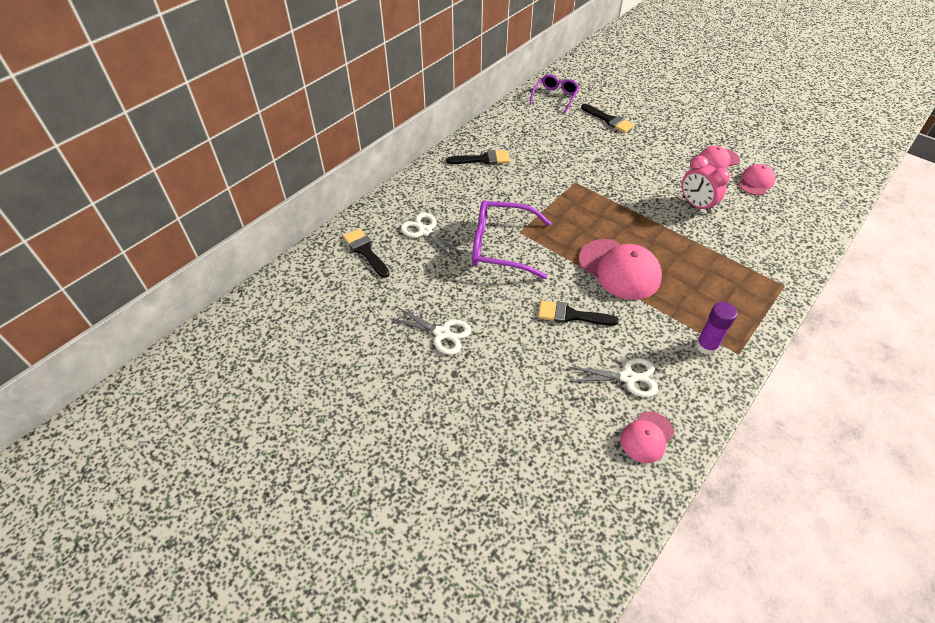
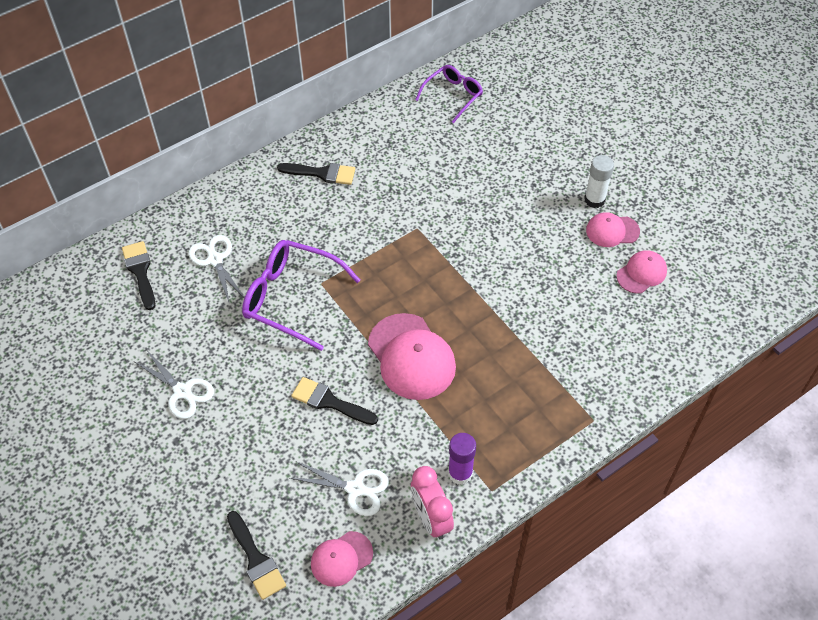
camera: 15 degrees right, 5 degrees up
black brush [581,104,634,133] -> black brush moved to [227,511,286,600]
pink clock [682,155,730,214] -> pink clock moved to [411,466,454,540]
none -> white glue stick [584,155,614,208]

